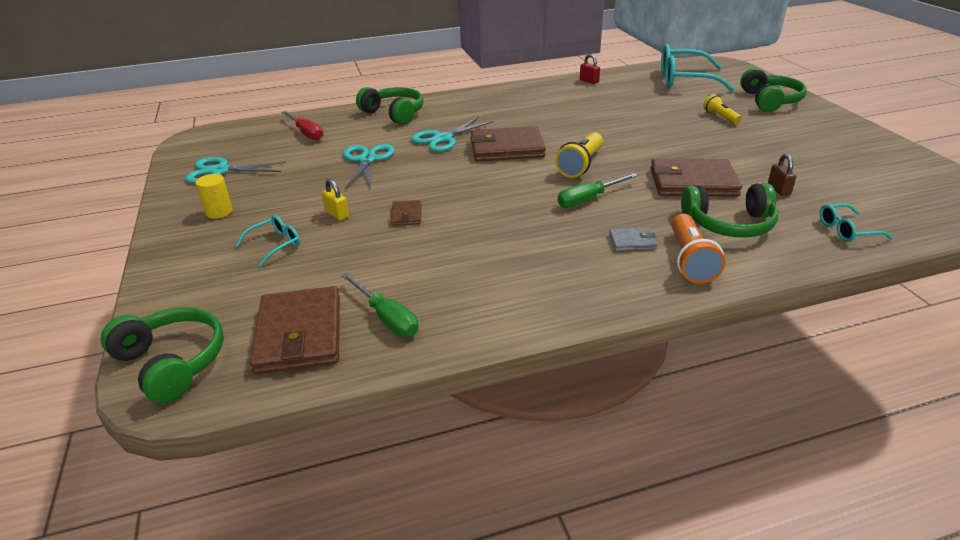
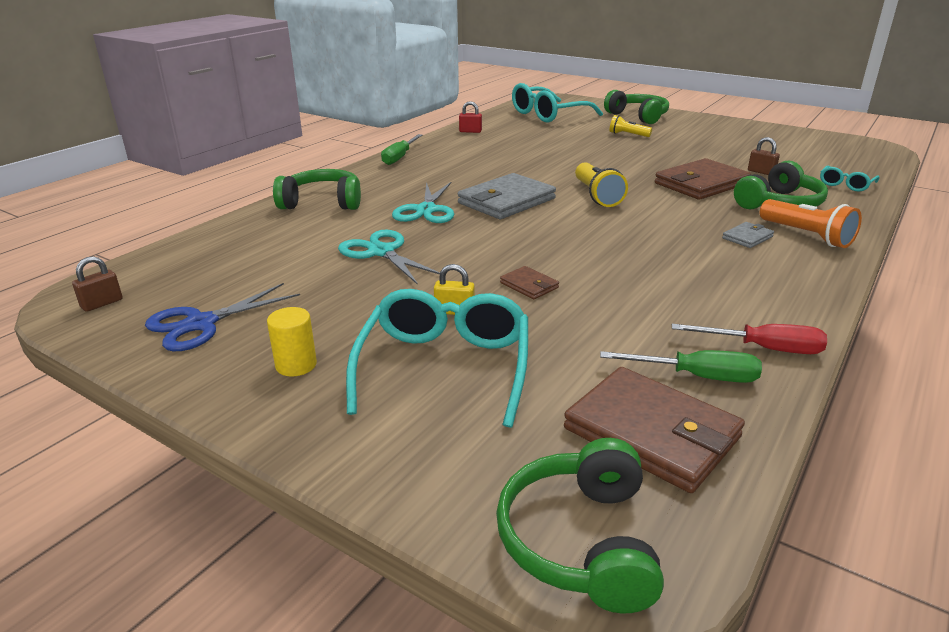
camera: 40 degrees left, 5 degrees down
green headphones [101,307,224,403] -> green headphones turned 90 degrees counterclockwise [496,438,664,614]
turquoise scissors [185,157,287,184] -> blue scissors [145,283,300,351]
turquoise glasses [235,215,300,267] -> turquoise glasses [346,289,528,428], size x2.06
red screwdriver [282,111,323,140] -> red screwdriver moved to [672,324,827,354]
brown wallet [470,126,546,161] -> grey wallet [458,173,556,219]
green screwdriver [558,173,638,208] -> green screwdriver moved to [381,134,422,165]
none -> brown padlock [72,256,123,312]

